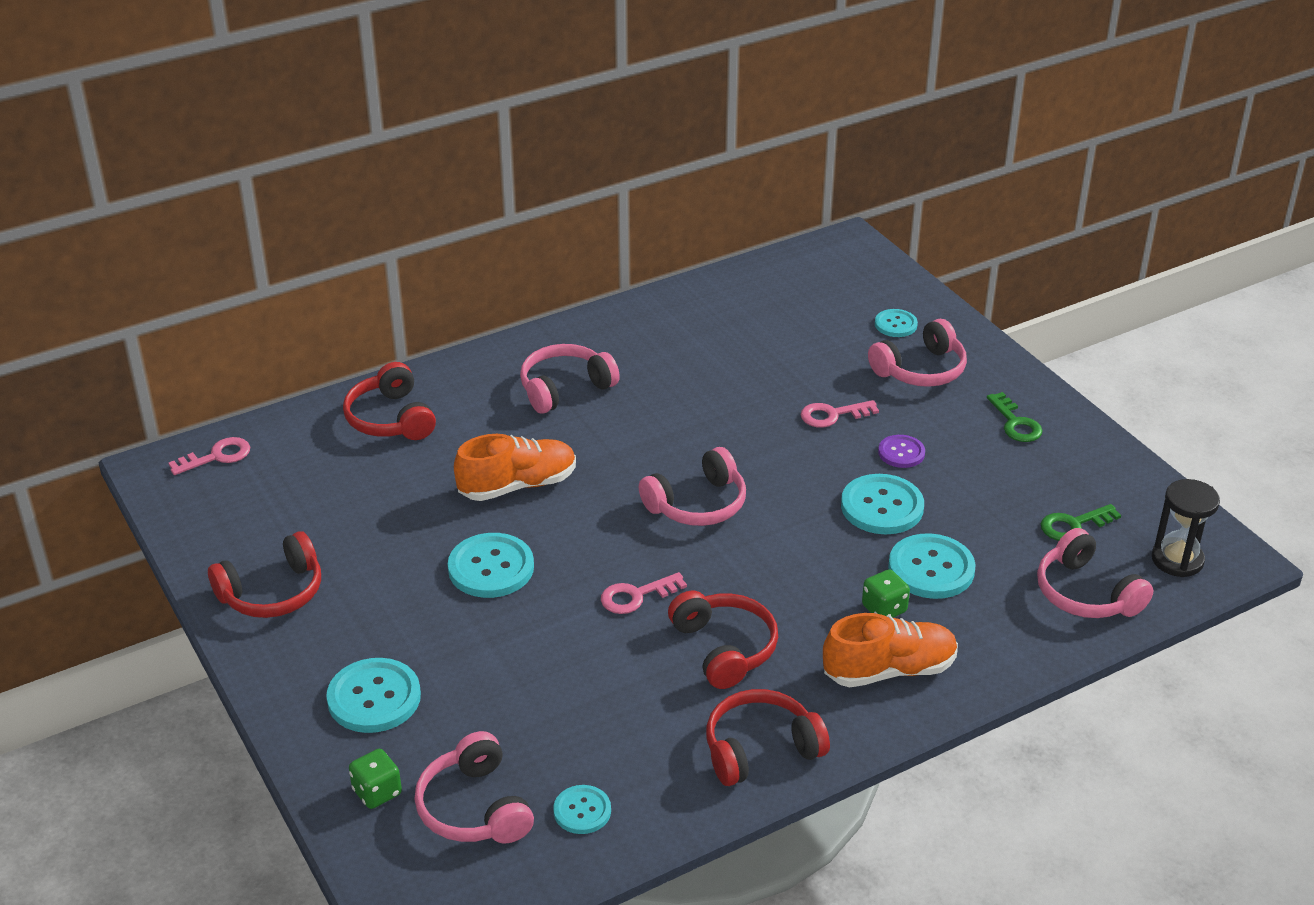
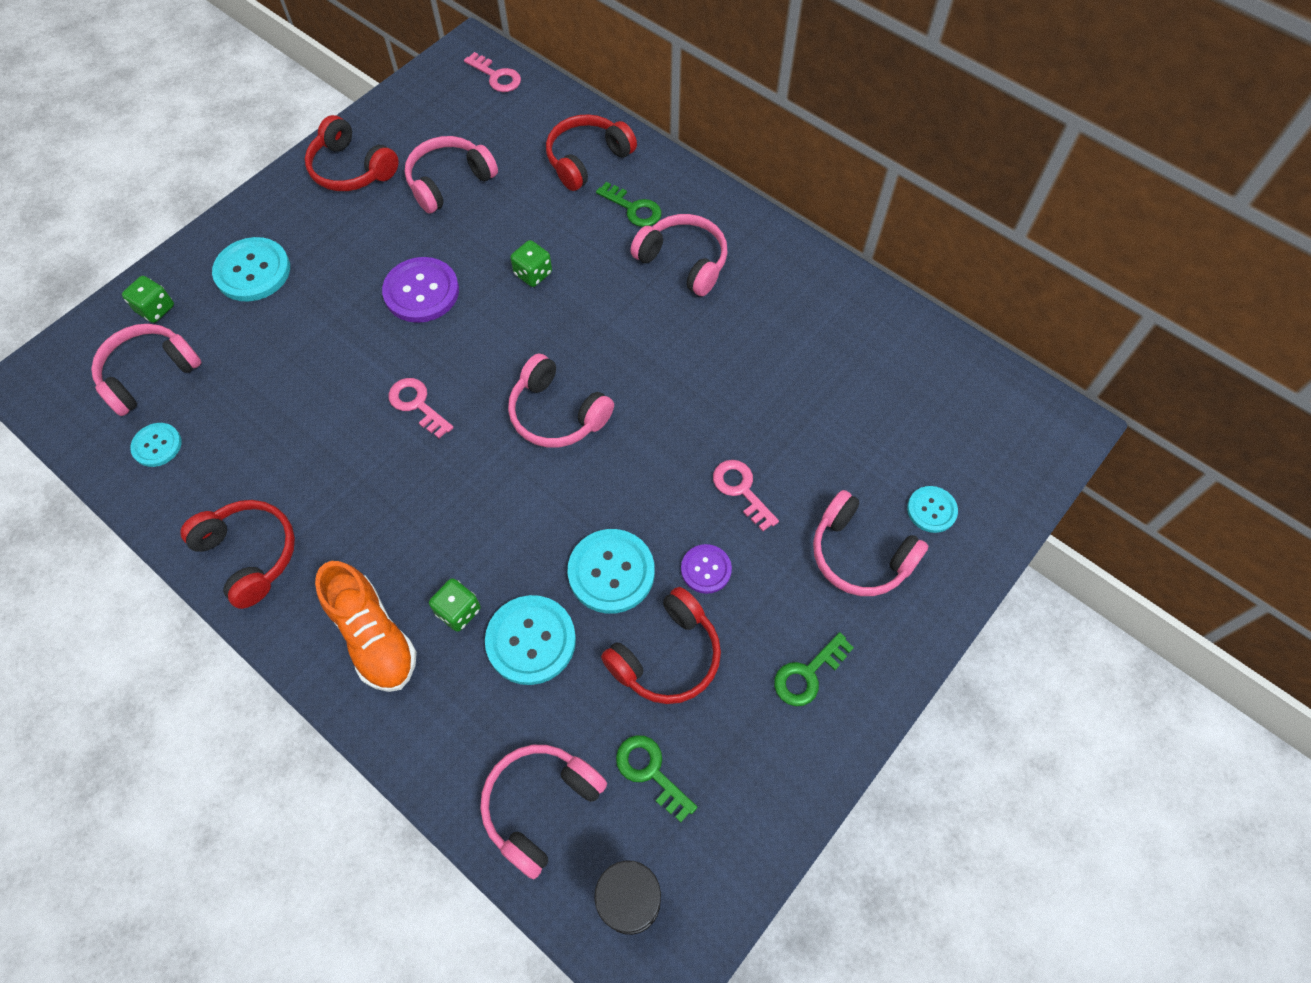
camera: 70 degrees right, 25 degrees up
turquoise button [448,533,534,598] -> purple button [382,257,459,323]
orange shoe [454,434,576,501] -> green dice [510,240,552,287]
red headphones [668,591,778,689] -> red headphones moved to [601,587,721,704]
none -> pink headphones [405,136,498,213]
none -> green key [596,182,661,227]

